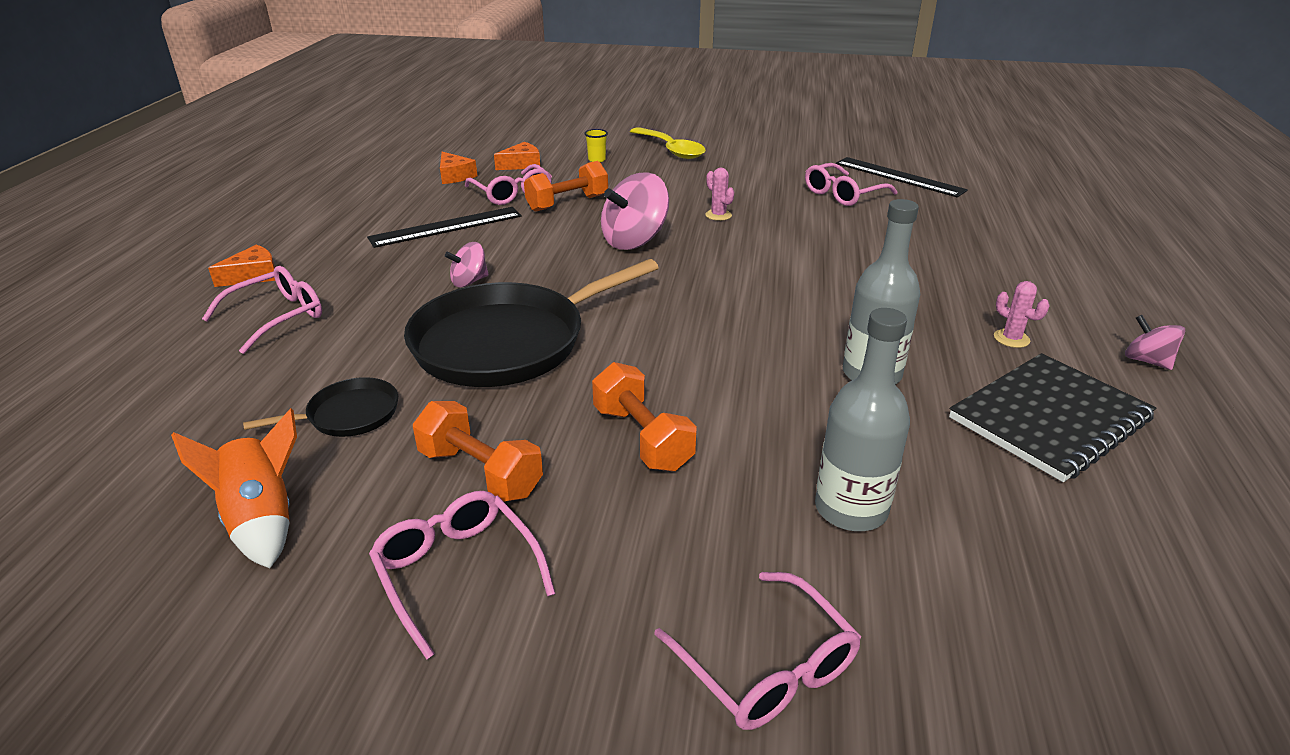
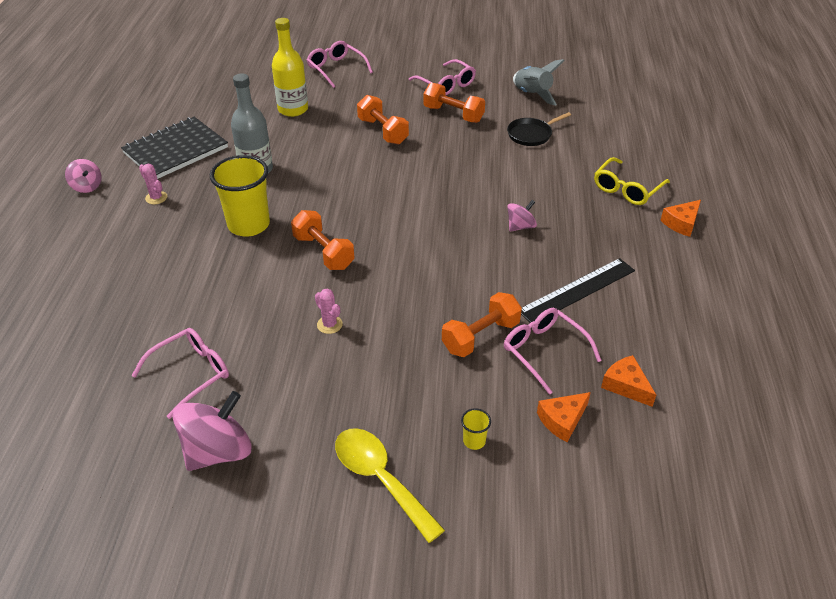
camera: 175 degrees right, 10 degrees up
orange rocket [171,408,297,568] -> grey rocket [513,59,565,106]
pink glasses [202,266,322,354] -> yellow glasses [594,157,670,205]
black pan [404,259,659,387] -> none
pink spinning top [601,172,669,250] -> pink spinning top moved to [173,391,252,471]
grey bottle [815,308,910,531] -> yellow bottle [272,18,308,117]
black ruler [836,157,968,197] -> none
none -> yellow cup [210,155,270,237]
none -> orange dumbbell [291,210,354,270]

